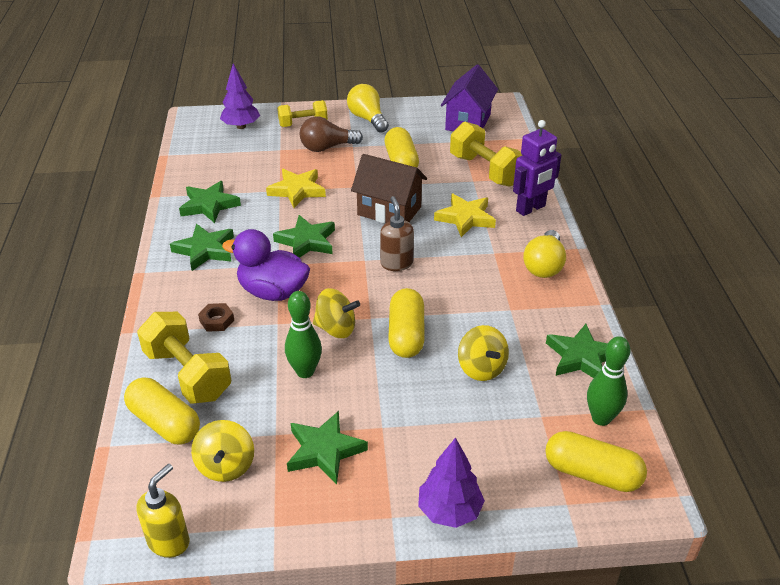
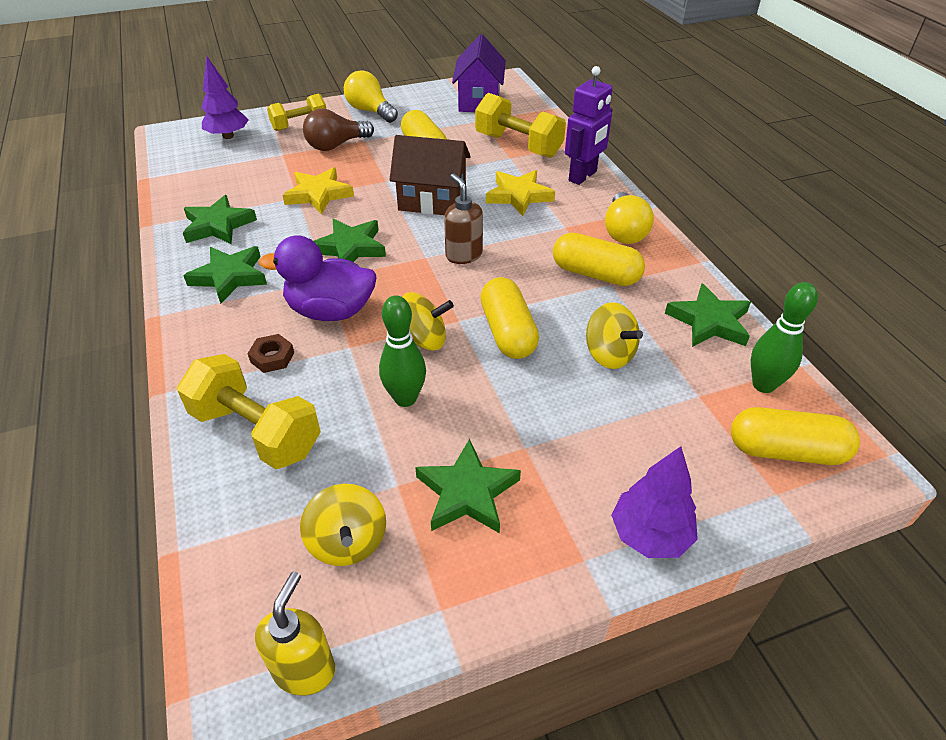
camera: 15 degrees left, 5 degrees up
yellow capsule [124,378,200,445] -> yellow capsule moved to [553,233,645,286]

